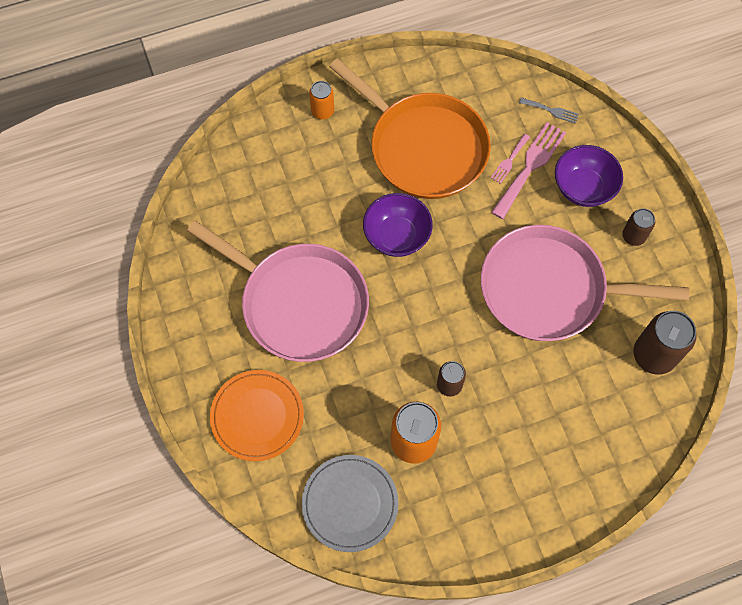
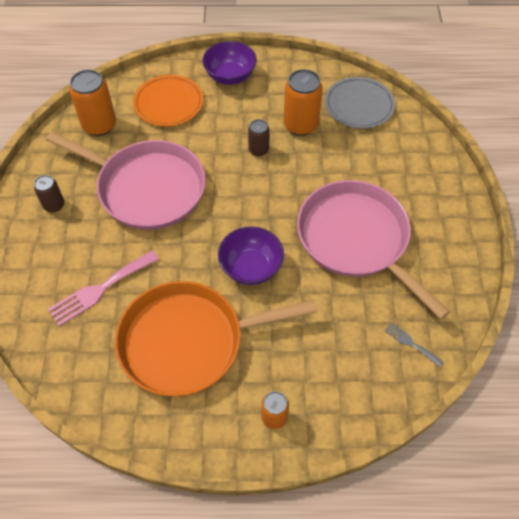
camera: 160 degrees left, 10 degrees down
orange plate [210,370,304,461] -> orange plate moved to [133,75,203,126]
orange pan [329,58,491,199] -> orange pan turned 75 degrees counterclockwise [115,281,317,396]
pink fork [491,134,530,184] -> none
grey fork [519,98,579,124] -> grey fork moved to [384,322,443,367]
purple bowl [555,145,623,207] -> purple bowl moved to [203,41,257,85]
brown can [633,311,696,375] -> orange can [69,69,116,136]

